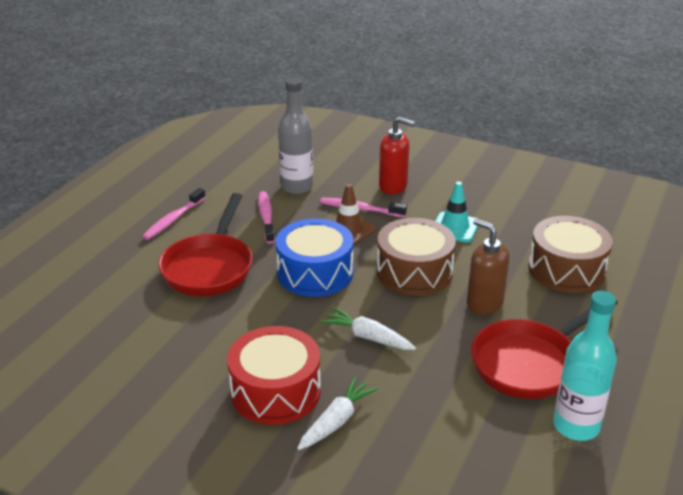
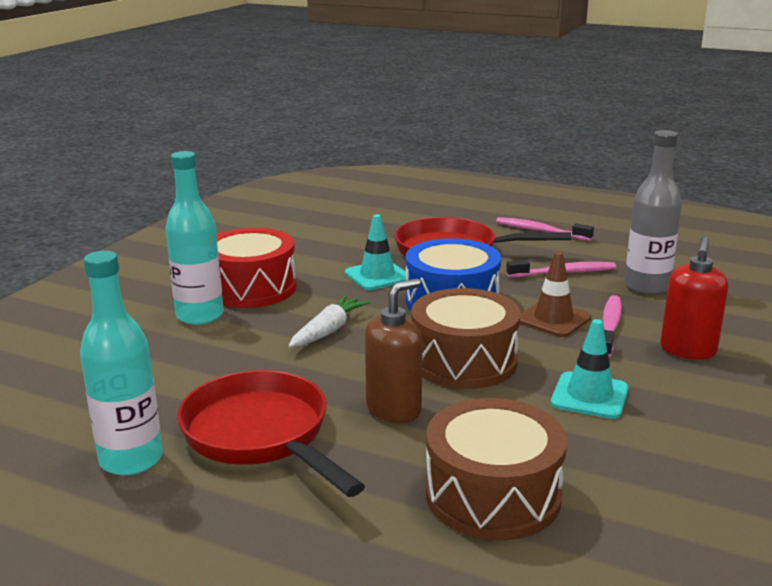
camera: 90 degrees right, 10 degrees down
white carrot [297,377,378,450] -> turquoise bottle [165,151,223,325]
none -> turquoise traffic cone [345,214,409,290]

